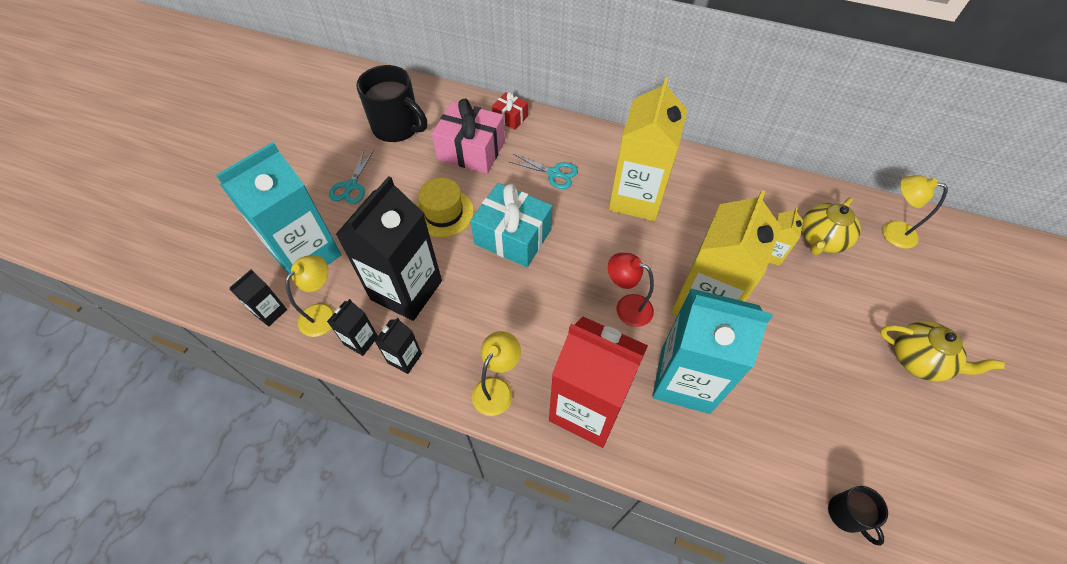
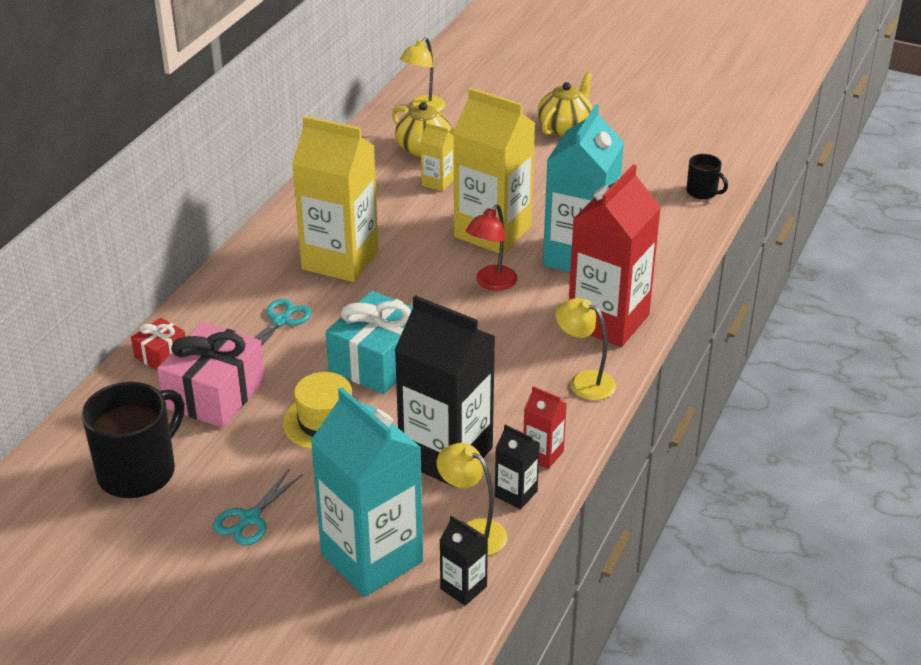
camera: 85 degrees left, 20 degrees down
turquoise scissors [329,150,374,204] -> turquoise scissors turned 105 degrees clockwise [213,470,303,546]
black carton [375,317,422,374] -> red carton [523,386,567,469]
black mug [828,486,888,546] -> black mug turned 60 degrees clockwise [686,154,728,199]

